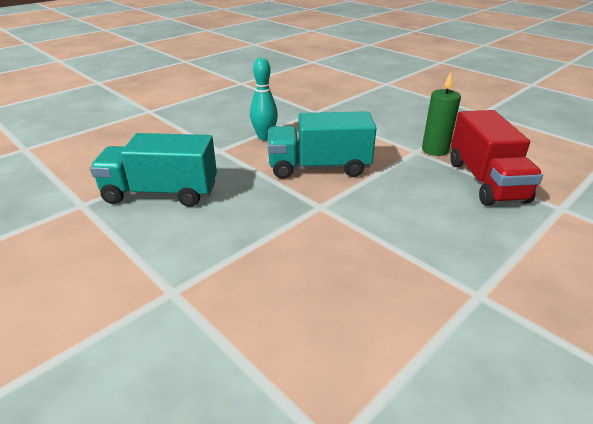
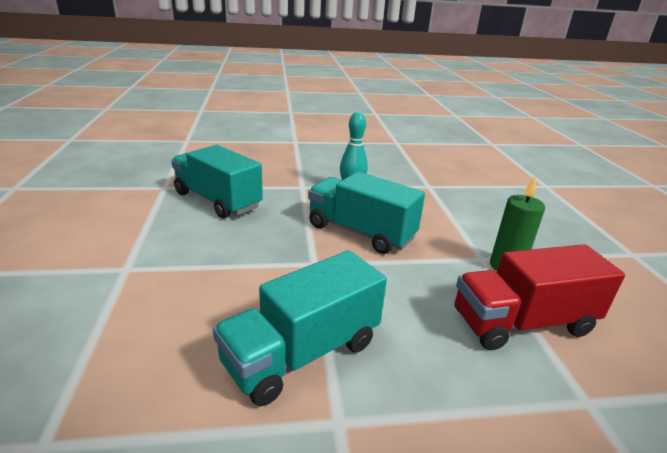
camera: 35 degrees right, 5 degrees down
red truck [450,110,543,206] -> red truck turned 45 degrees clockwise [455,244,625,350]
none -> turquoise truck [213,250,387,406]

